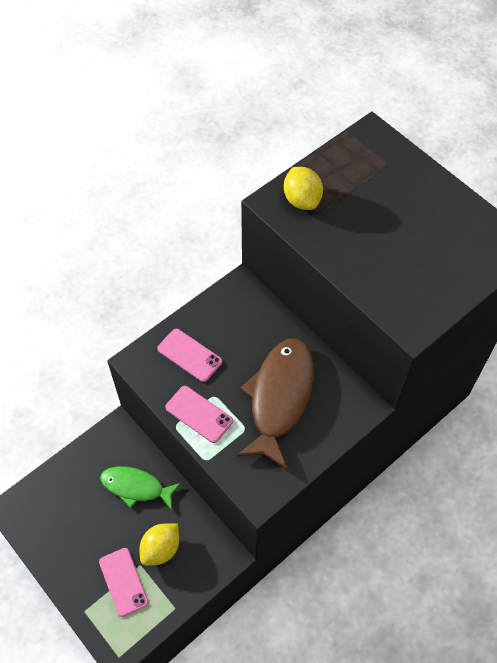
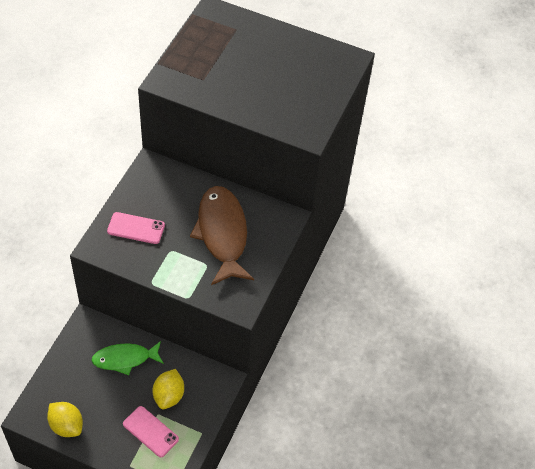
camera: 30 degrees left, 5 degrees down
pink phone [165,386,233,443] -> none
yellow lemon [284,167,323,210] -> yellow lemon moved to [47,402,83,437]

